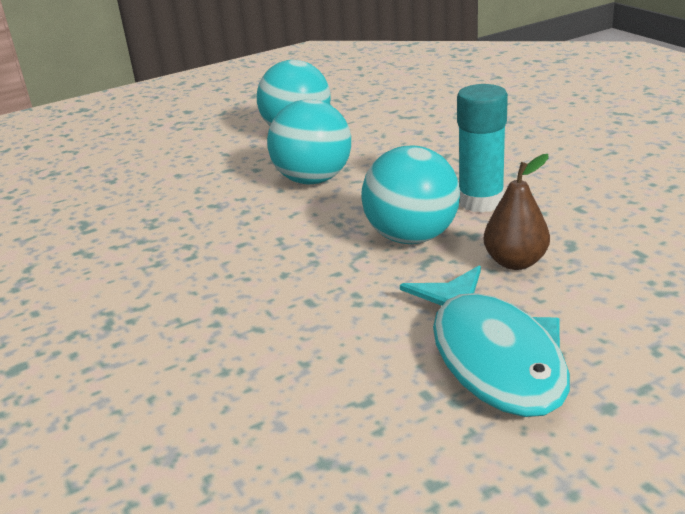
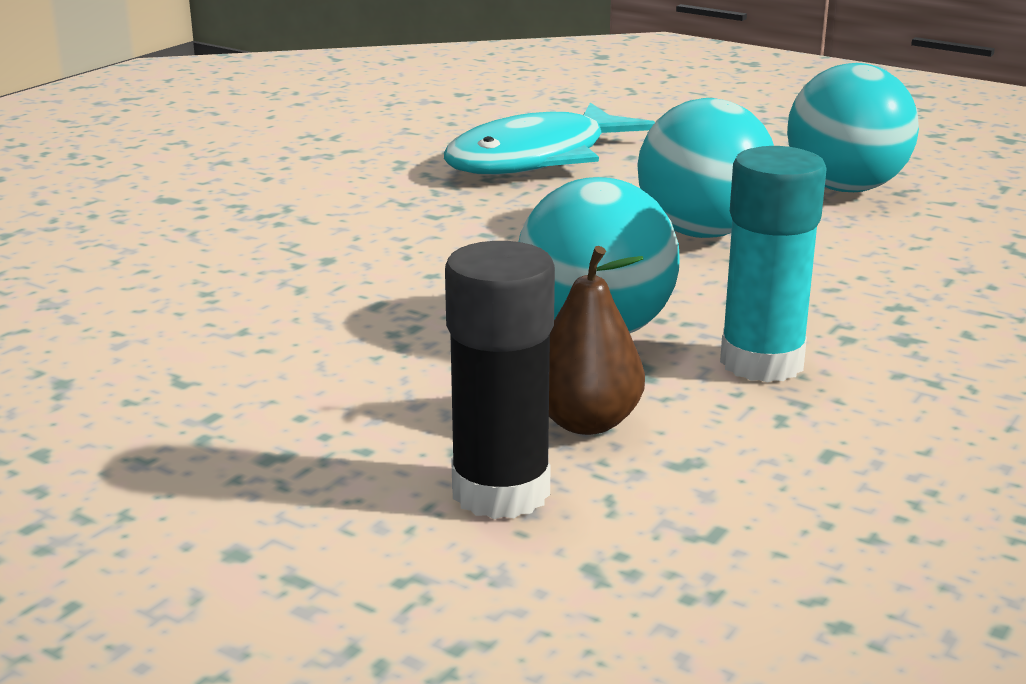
camera: 60 degrees right, 5 degrees down
turquoise fish [400,265,570,417] -> turquoise fish moved to [444,103,655,175]
none -> black glue stick [445,241,555,519]

